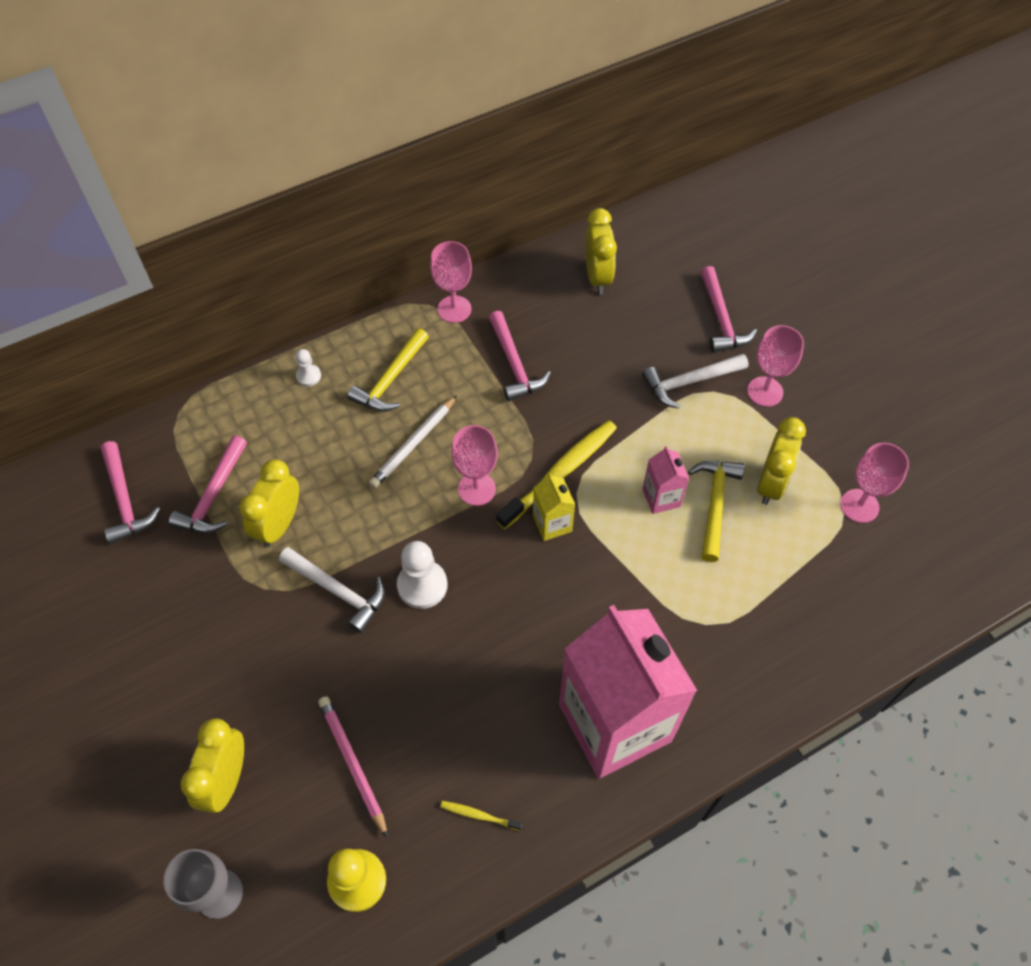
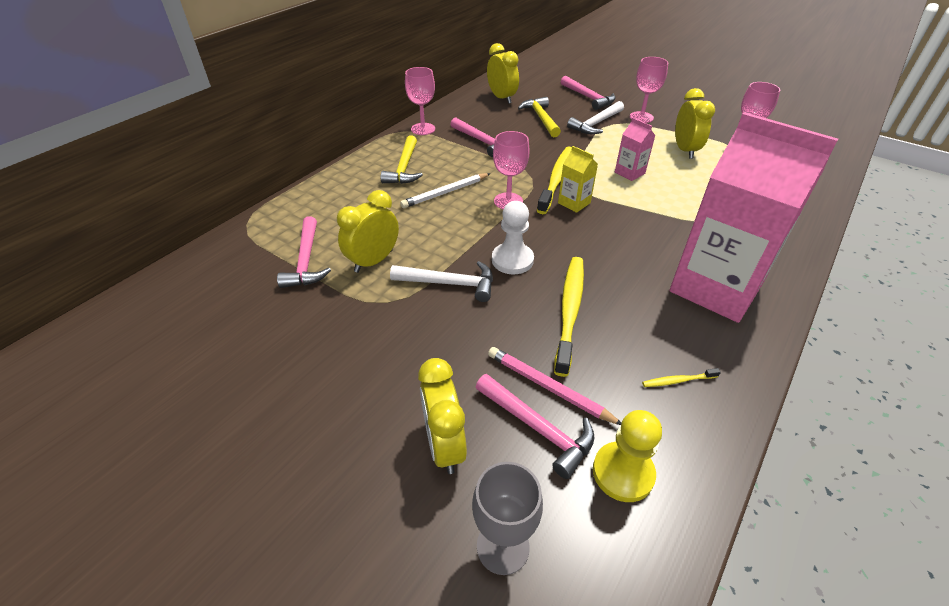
camera: 25 degrees left, 15 degrees down
pink hammer [101,441,160,544] -> pink hammer moved to [476,374,595,479]
yellow clock [239,459,299,547] -> yellow clock turned 45 degrees clockwise [337,190,399,273]
white pawn [295,349,321,386] -> none
white pencil [369,395,457,488] -> white pencil turned 45 degrees clockwise [400,173,491,208]
yellow hammer [688,461,745,562] -> yellow hammer moved to [518,97,561,137]
none -> yellow toothbrush [554,257,584,377]

